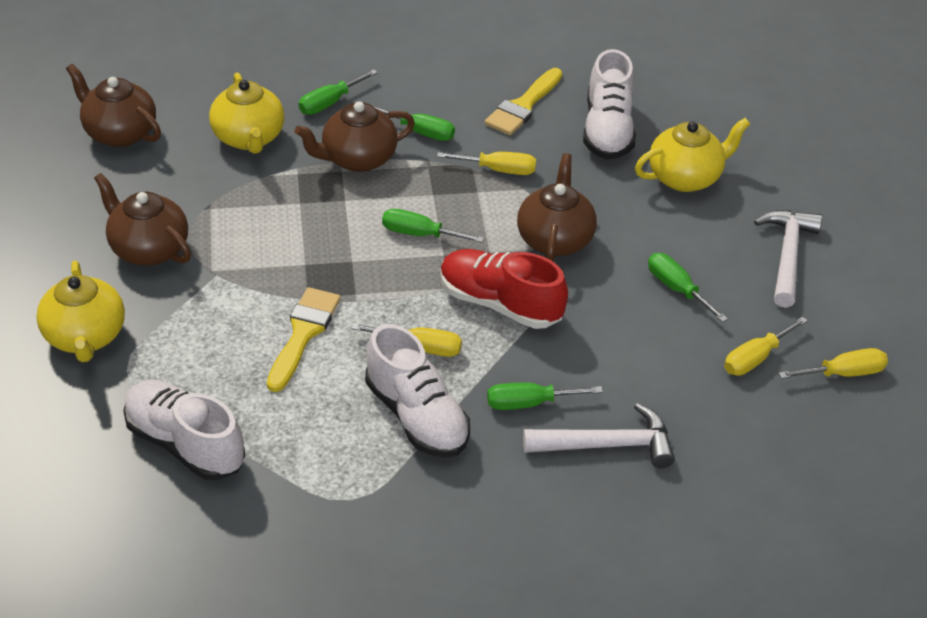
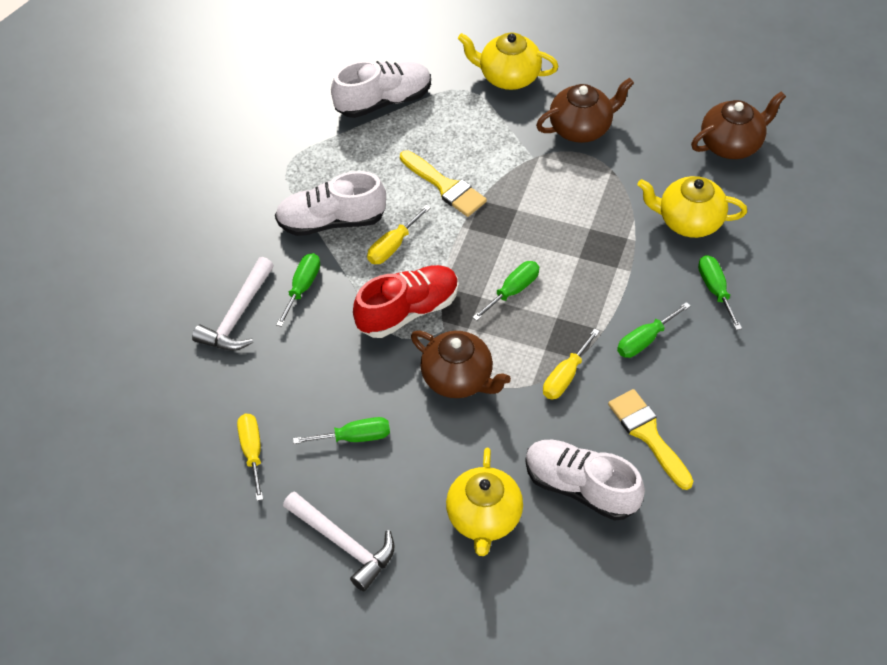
camera: 120 degrees right, 10 degrees up
brown teapot [295,101,415,172] -> none
yellow screwdriver [779,348,888,379] -> none

